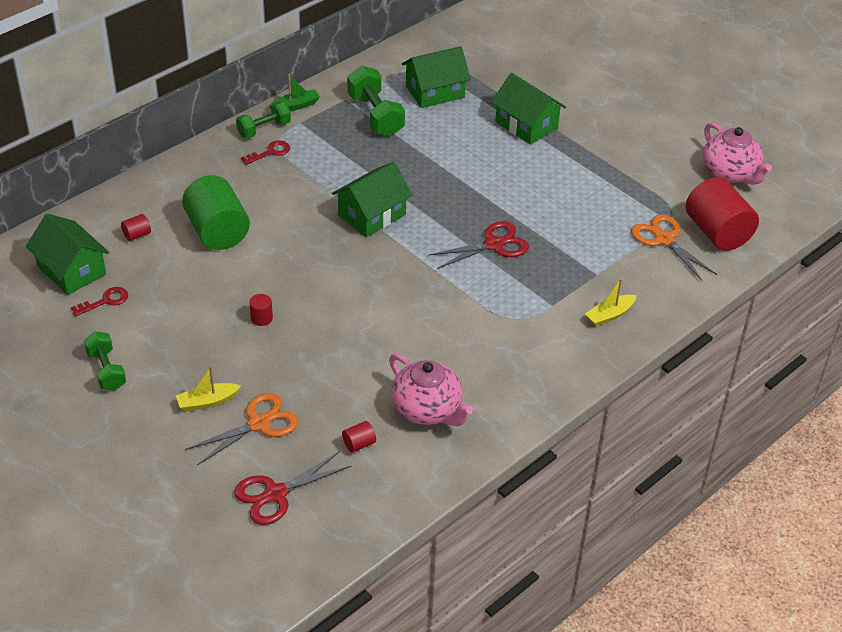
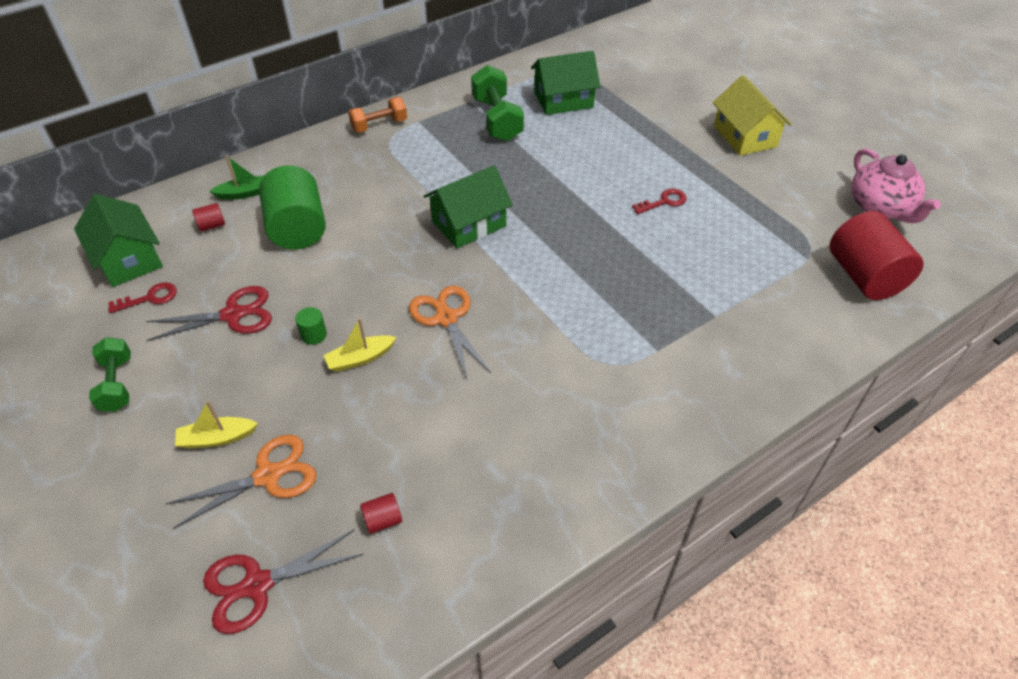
camera: 10 degrees right, 5 degrees up
green dumbbell [236,102,291,138] -> orange dumbbell [348,97,407,133]
red key [241,140,290,165] -> red key moved to [632,188,687,214]
red cylinder [249,294,273,326] -> green cylinder [295,307,327,345]
green boat [269,74,320,111] -> green boat moved to [209,156,264,200]
pink teapot [389,353,473,426] -> none
red scissors [429,221,529,269] -> red scissors moved to [146,286,272,341]
green house [491,73,566,145] -> none
yellow boat [585,278,637,326] -> yellow boat moved to [323,318,396,372]
orange scissors [631,214,718,281] -> orange scissors moved to [409,286,491,381]
none -> yellow house [713,75,792,156]

